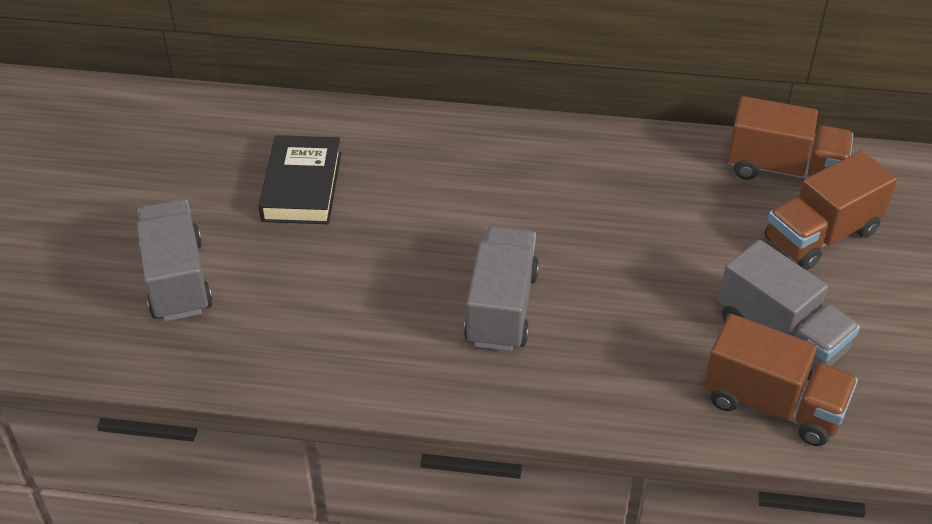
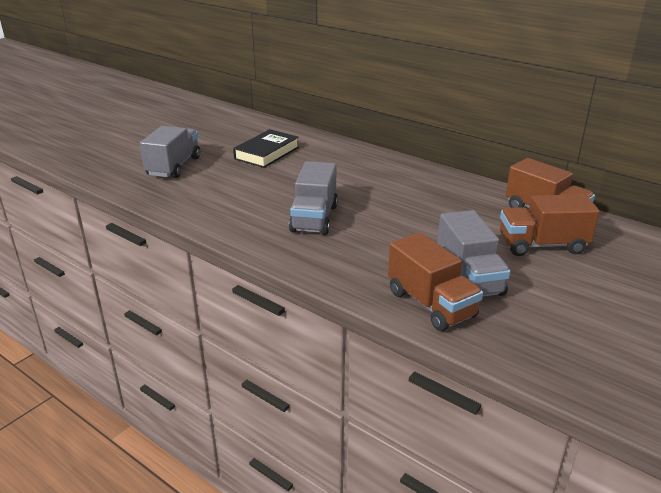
camera: 30 degrees right, 15 degrees down
grey truck [464,226,539,351] -> grey truck turned 150 degrees clockwise [289,161,338,235]

